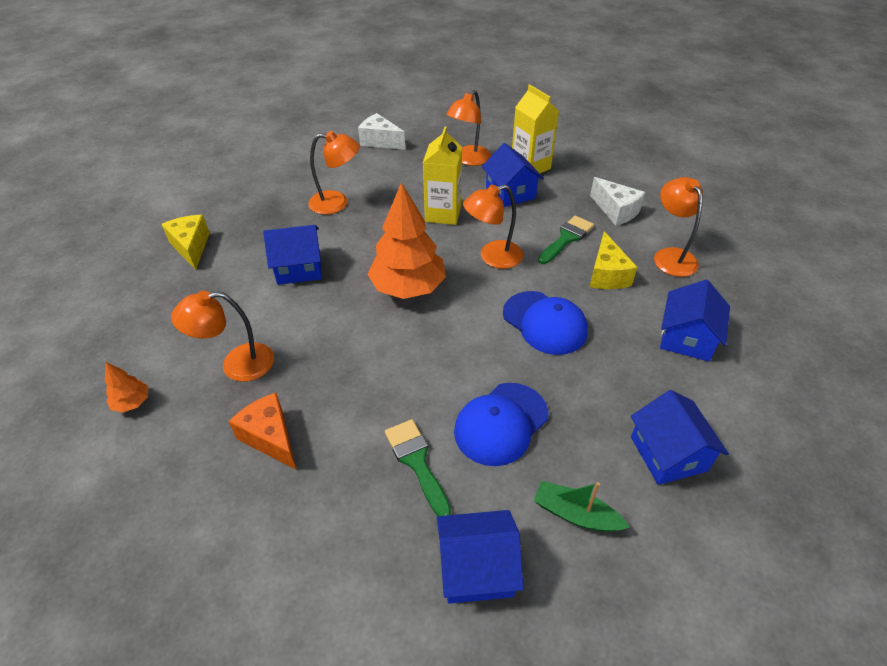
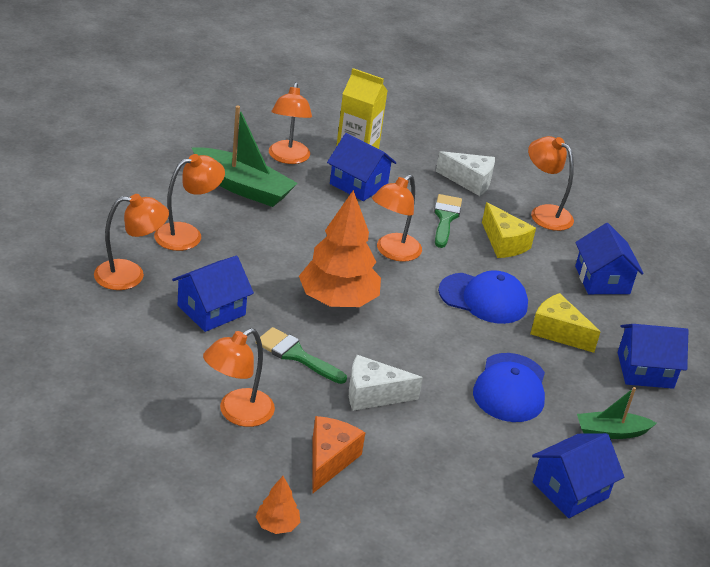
camera: 35 degrees left, 10 degrees down
orange tree [105,362,148,413] -> orange tree moved to [256,476,300,534]
yellow cheese [162,215,210,270] -> yellow cheese moved to [530,293,600,353]
orange cheese [229,393,297,470] -> orange cheese turned 90 degrees clockwise [312,416,365,493]
white cheese [358,113,406,150] -> white cheese moved to [349,355,423,411]
green brush [385,419,451,516] -> green brush moved to [256,327,347,384]
yellow carton [423,127,462,225] -> none
blue house [631,390,729,485] -> blue house turned 45 degrees counterclockwise [618,324,688,389]
none -> orange lamp [94,194,169,290]
none -> green boat [192,105,298,207]

